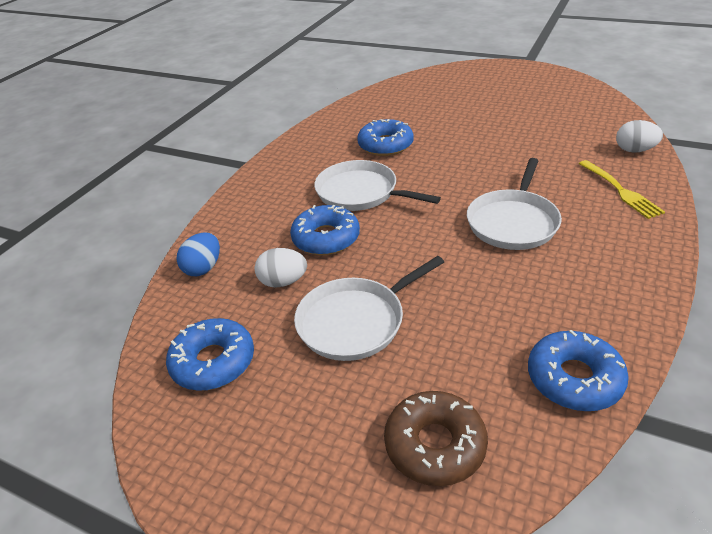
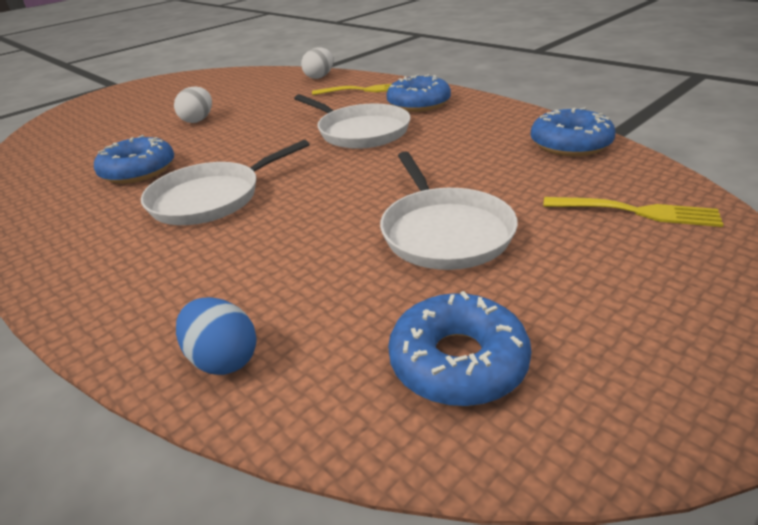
camera: 70 degrees left, 5 degrees down
white egg [255,248,307,288] -> white egg moved to [174,86,212,123]
blue donut [290,205,360,255] -> blue donut moved to [386,74,451,112]
brown donut [384,391,488,486] -> yellow fork [543,197,724,227]

